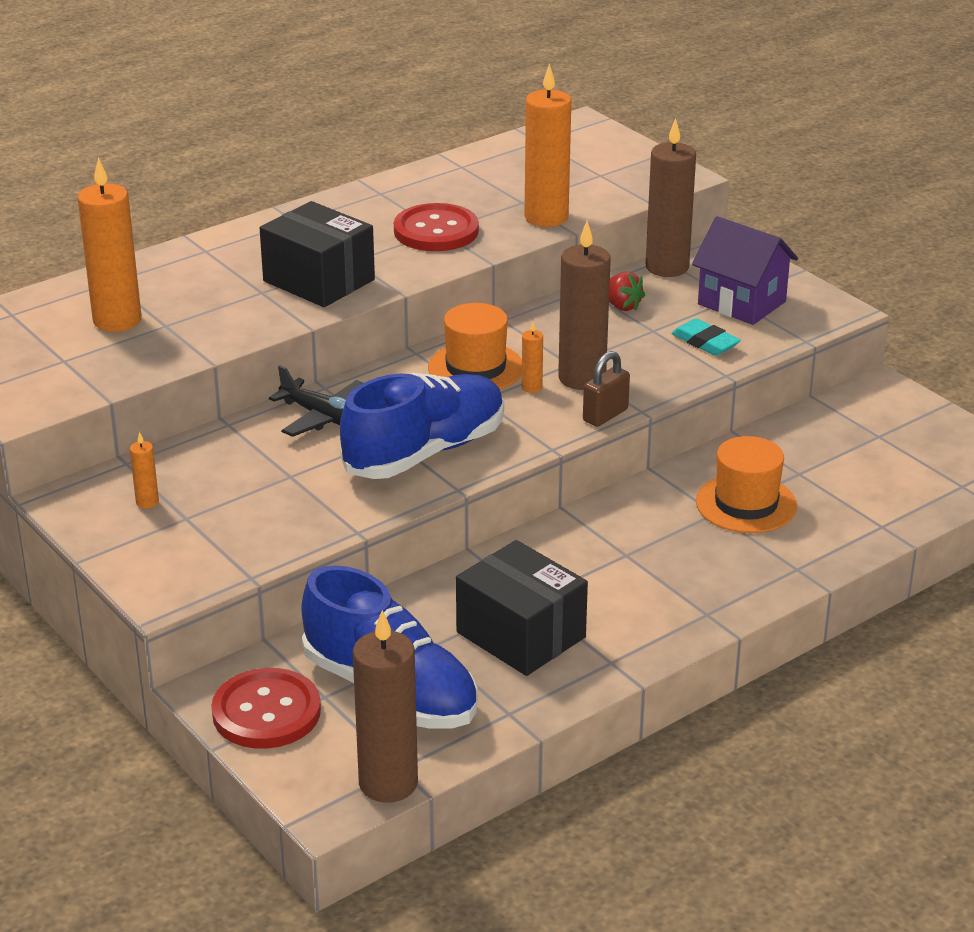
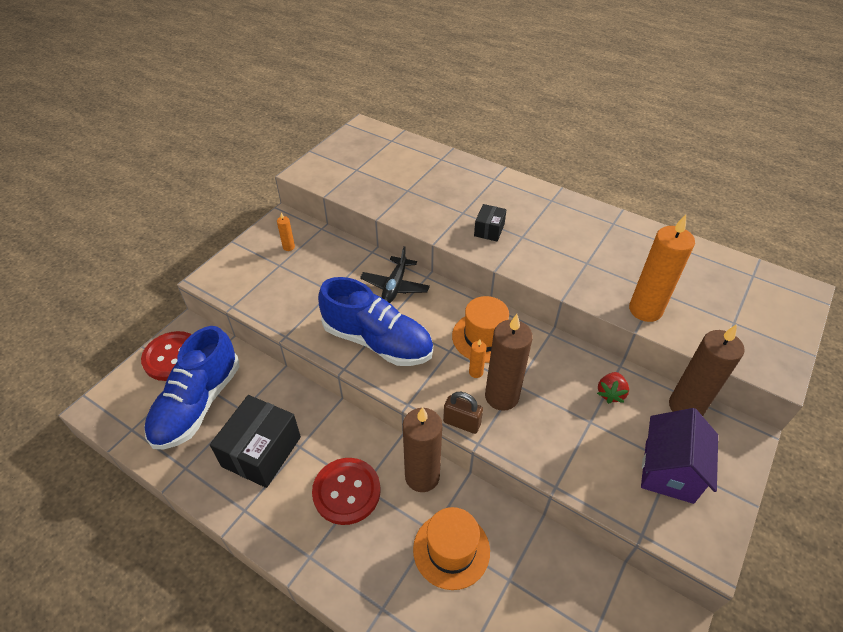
camera: 70 degrees right, 15 degrees up
orange candle [78,158,141,332] -> none
black box [260,201,375,307] -> black box [474,204,507,241], size x0.52
brown candle [353,610,418,803] -> brown candle moved to [403,407,442,492]
red button [394,203,479,251] -> red button moved to [312,458,380,525]
turquoise eraser [671,318,741,356] -> none

